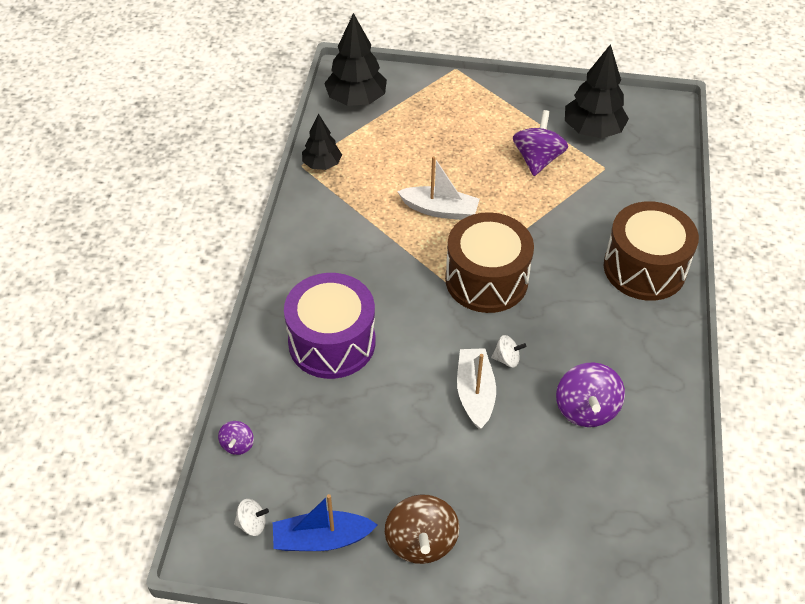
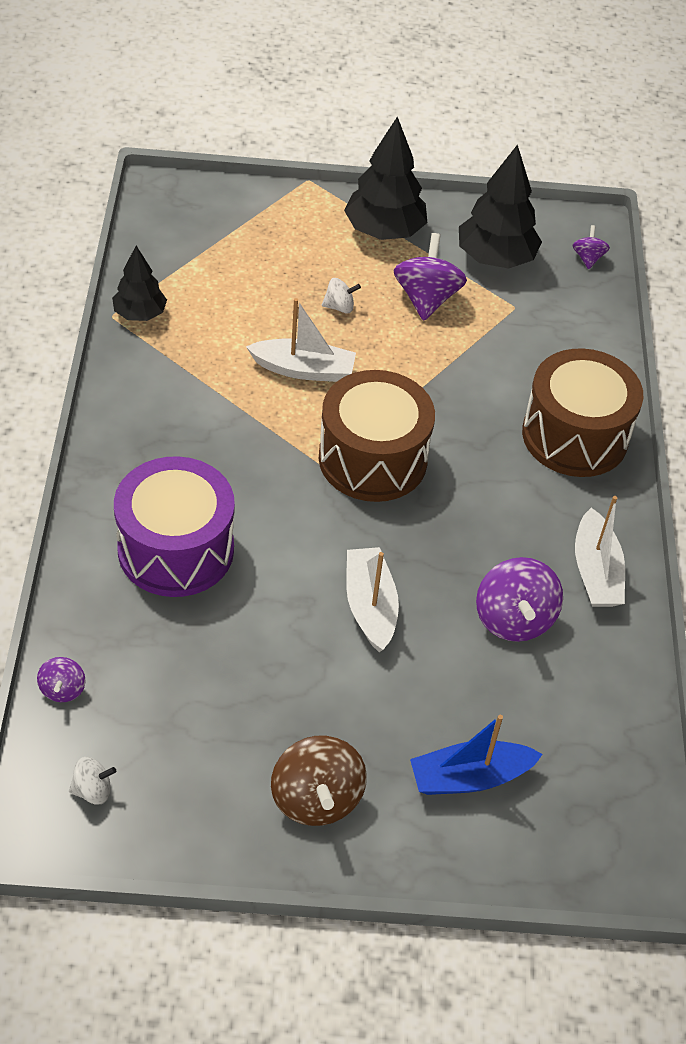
camera: 10 degrees left, 0 degrees up
blue boat [273,494,378,551] -> blue boat moved to [410,715,543,795]
black tree [324,13,387,106] -> black tree moved to [344,117,427,240]
white spinning top [491,335,526,367] -> white spinning top moved to [322,278,361,314]
none -> purple spinning top [572,225,610,269]
none -> white boat [575,496,625,607]

